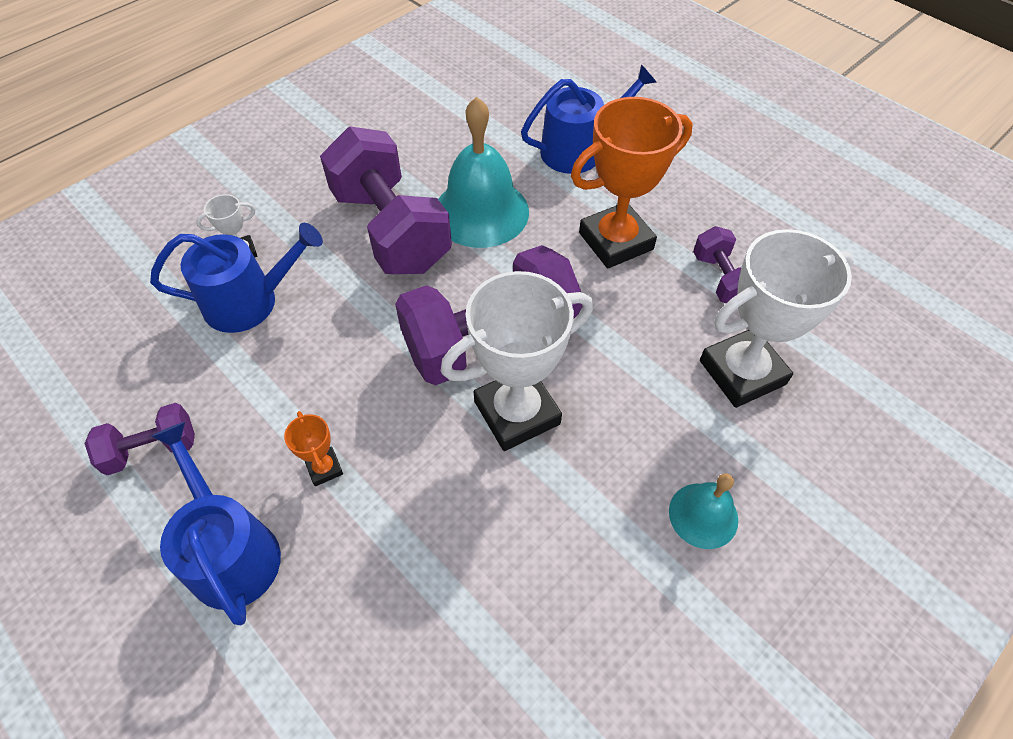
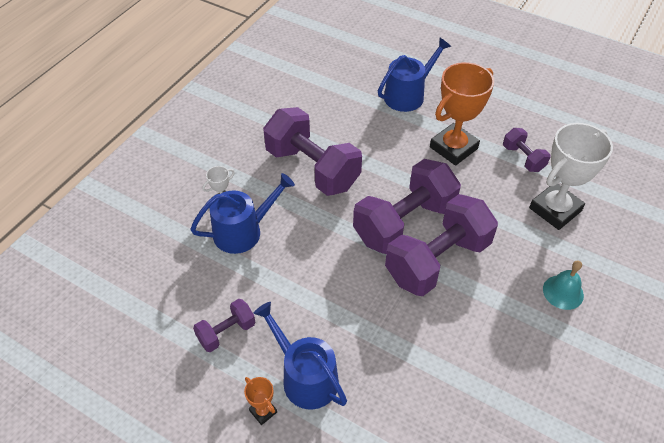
camera: 15 degrees left, 5 degrees down
orange trophy [284,411,343,486] -> orange trophy moved to [244,377,277,425]
turquoise bell [438,97,529,248] -> none
white trophy [441,271,593,451] -> purple dumbbell [385,194,498,296]

